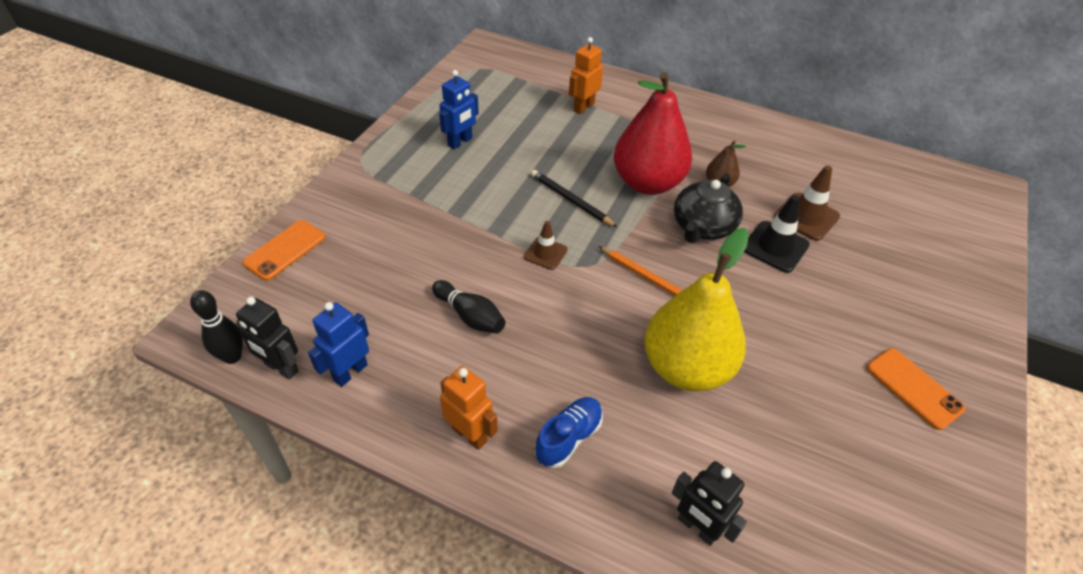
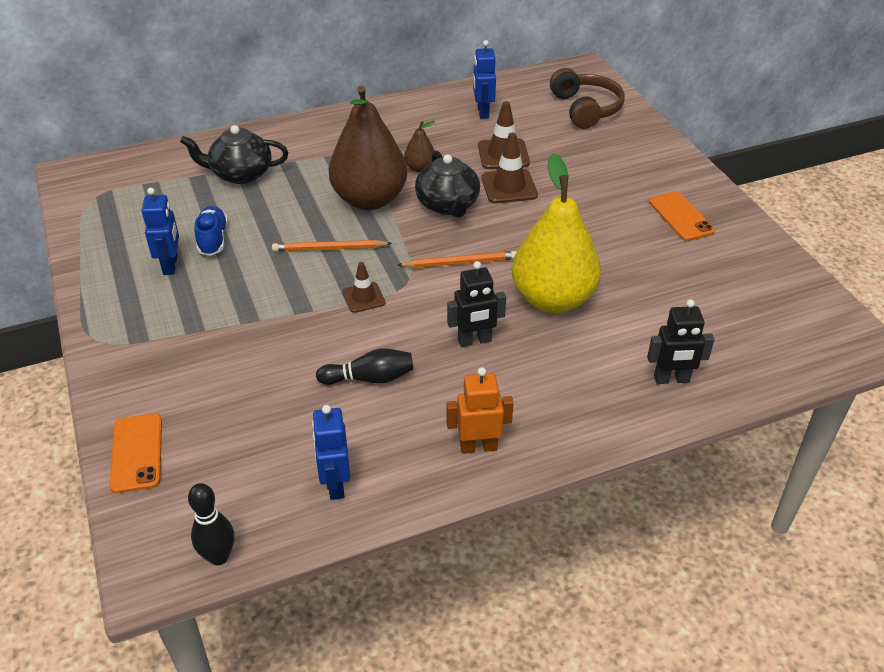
camera: 45 degrees left, 5 degrees down
black robot [236,297,299,380] -> black robot moved to [447,261,506,347]
black pencil [531,170,617,227] -> orange pencil [272,240,392,252]
blue shoe [535,397,603,468] -> blue shoe moved to [194,206,228,256]
orange robot [569,37,603,114] -> black teapot [180,125,288,184]
red pear [614,72,692,195] -> brown pear [329,86,407,210]
black traffic cone [744,195,810,273] -> brown traffic cone [481,133,538,203]
orange phone [867,348,965,430] -> orange phone turned 60 degrees clockwise [649,191,715,241]
none -> blue robot [473,40,496,119]
none -> brown headphones [550,68,625,129]

